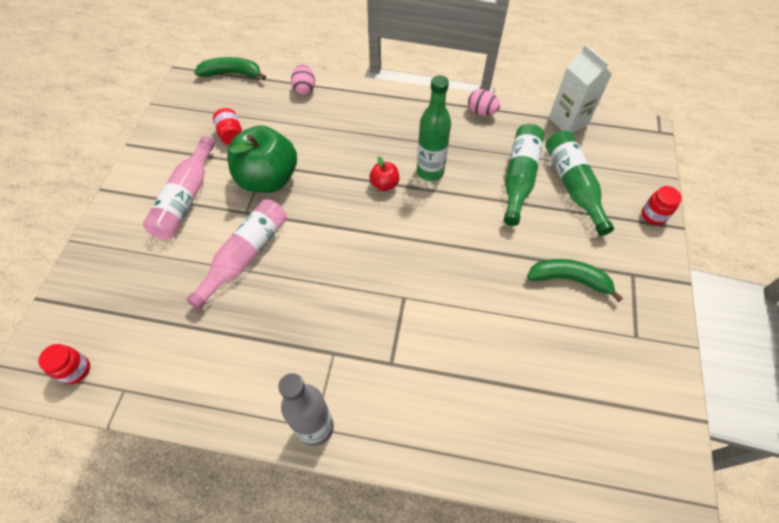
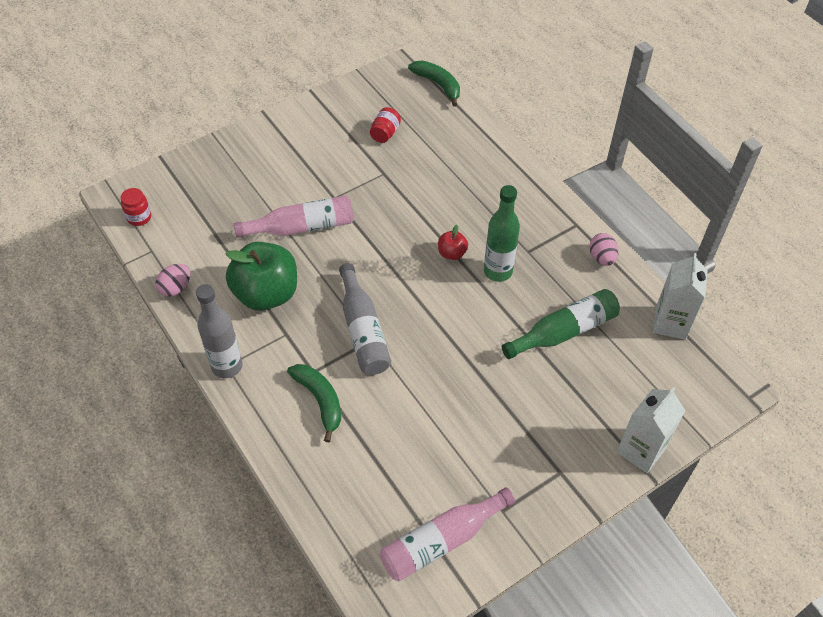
camera: 45 degrees right, 5 degrees down
pink bottle [143,136,215,240] -> pink bottle moved to [380,487,515,581]
green apple [227,125,297,193] -> green apple moved to [226,242,297,311]
pink egg [291,65,315,95] -> pink egg moved to [156,264,190,297]
green banana [527,259,623,302] -> green banana moved to [287,364,341,442]
green bottle [545,131,614,236] -> none
red jar [642,186,682,225] -> white carton [617,387,685,473]
none -> grey bottle [339,263,391,375]

